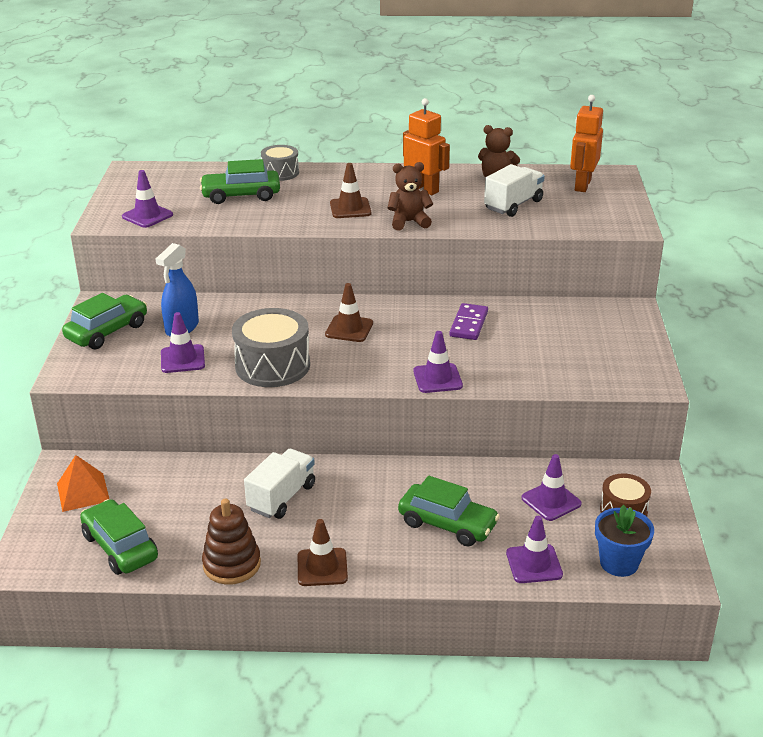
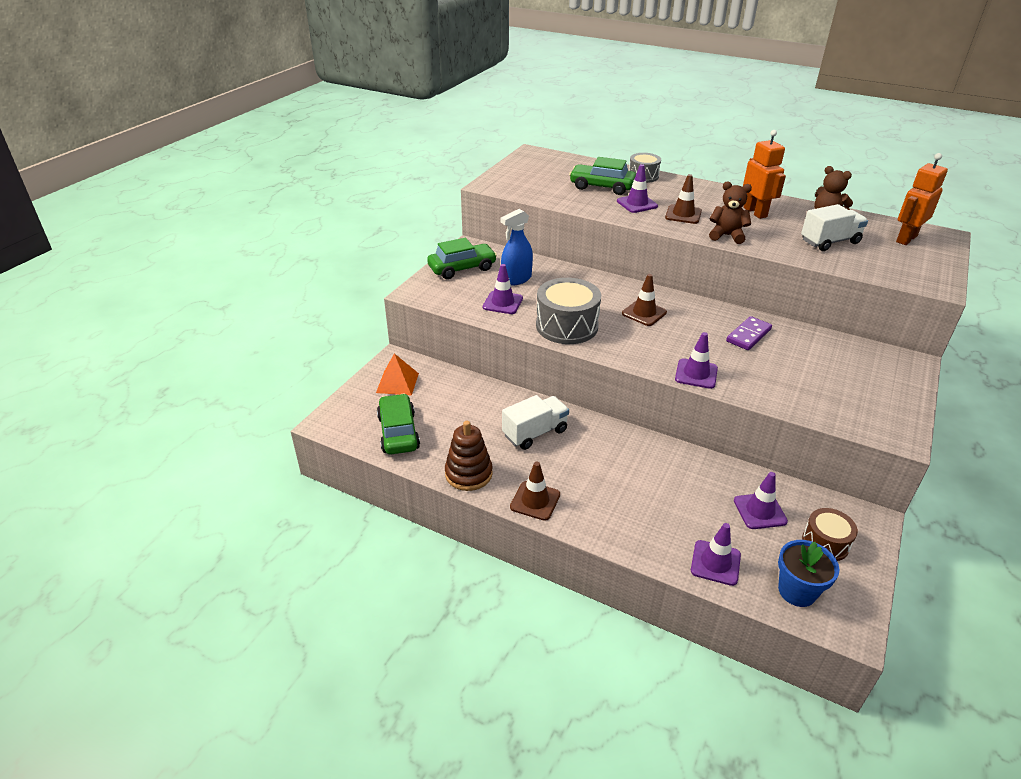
camera: 25 degrees right, 5 degrees up
purple traffic cone [122,170,173,228] -> purple traffic cone moved to [617,164,658,213]
green car [398,476,500,546] -> none

